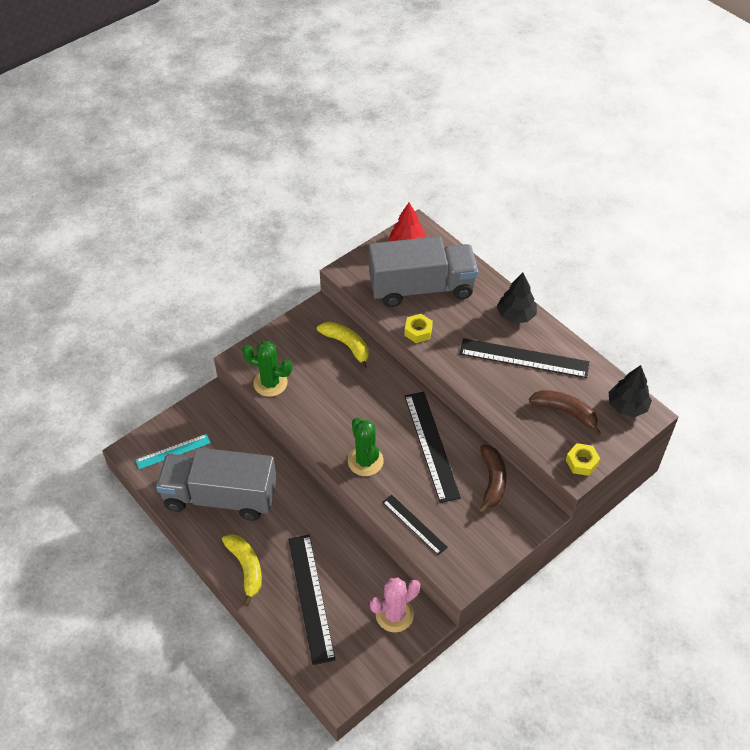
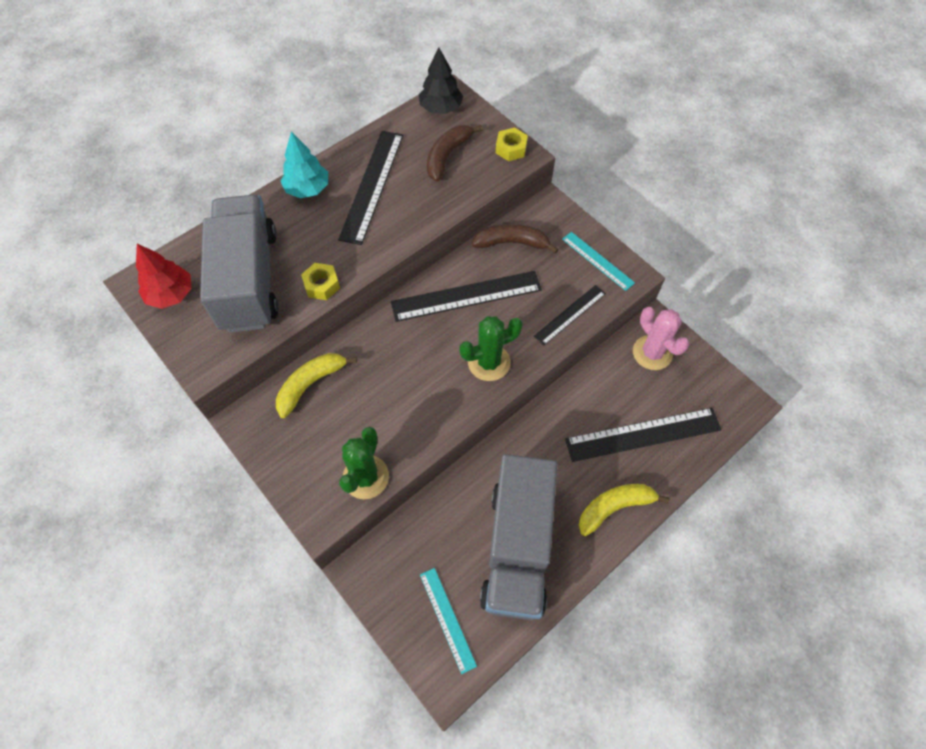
camera: 90 degrees left, 10 degrees up
black tree [497,273,537,323] -> turquoise tree [280,132,328,198]
none -> turquoise ruler [562,232,635,291]

